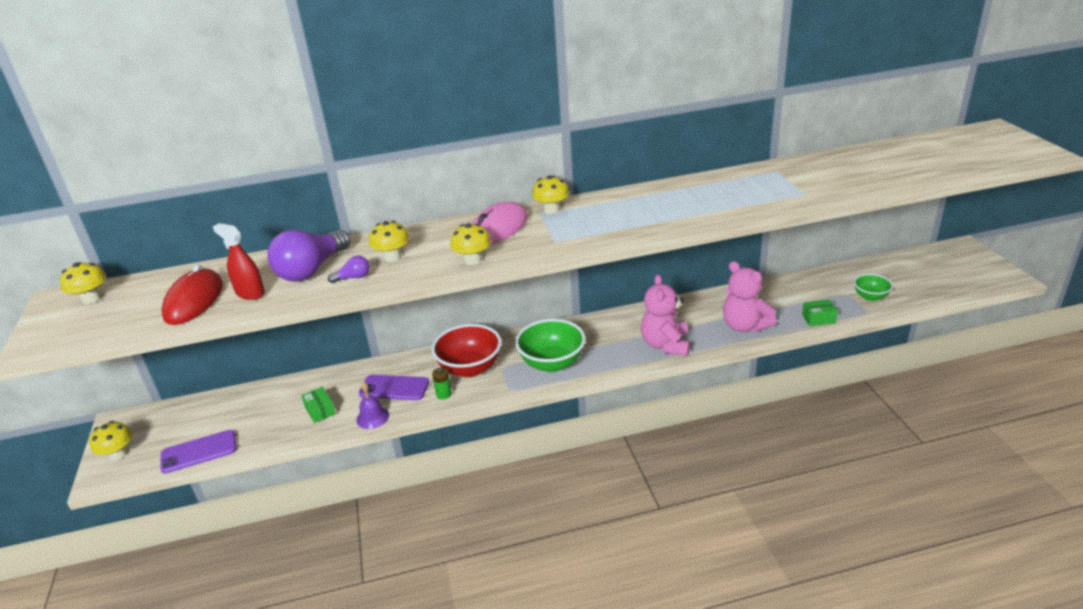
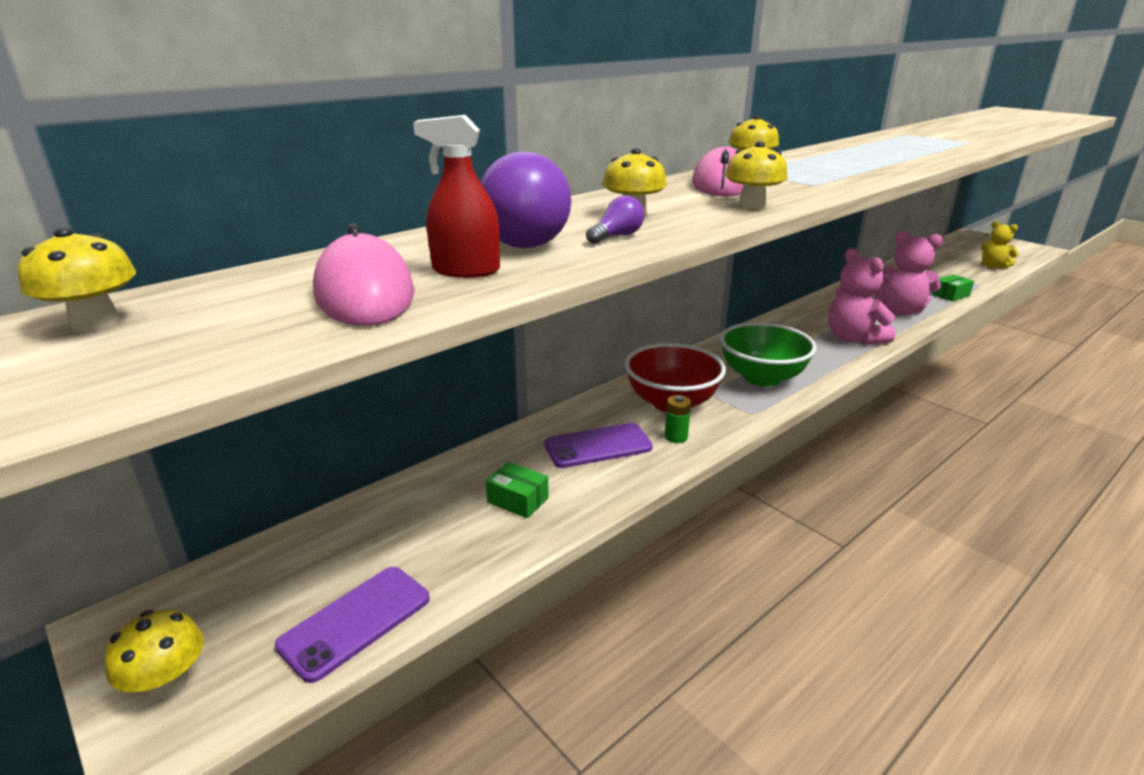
camera: 30 degrees left, 5 degrees down
red mouse [161,265,223,325] -> pink mouse [313,223,415,326]
purple bell [356,382,389,429] -> none
green bowl [854,274,893,301] -> none
none -> yellow teddy bear [981,221,1019,269]

